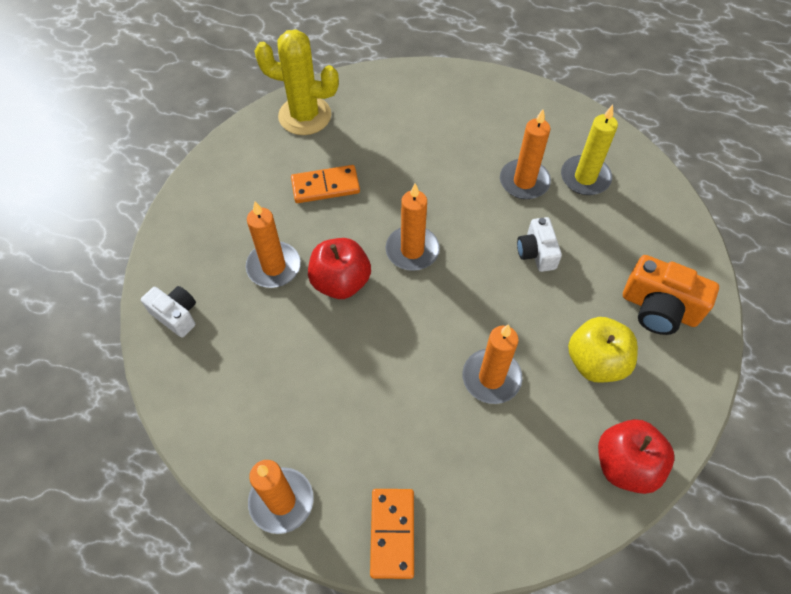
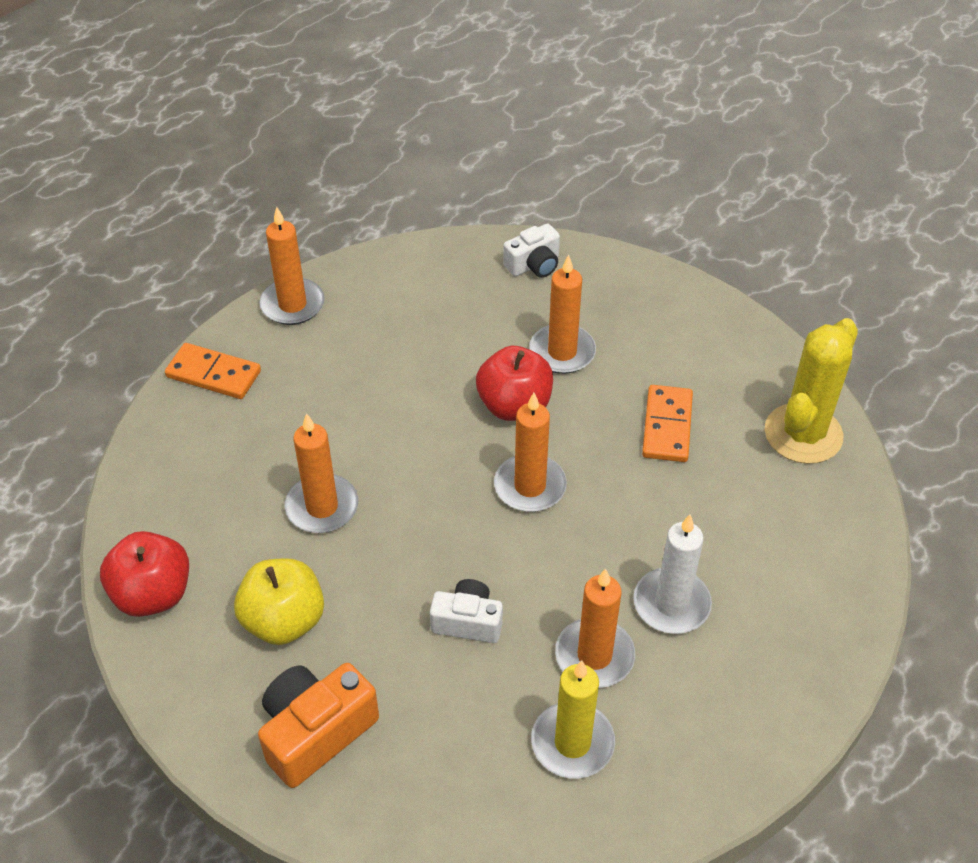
camera: 110 degrees right, 10 degrees down
none -> white candle [634,515,712,634]

